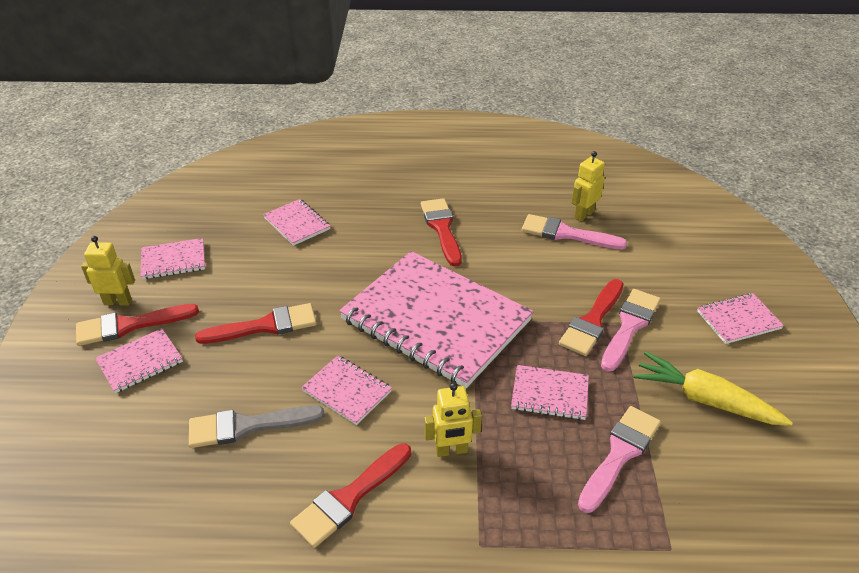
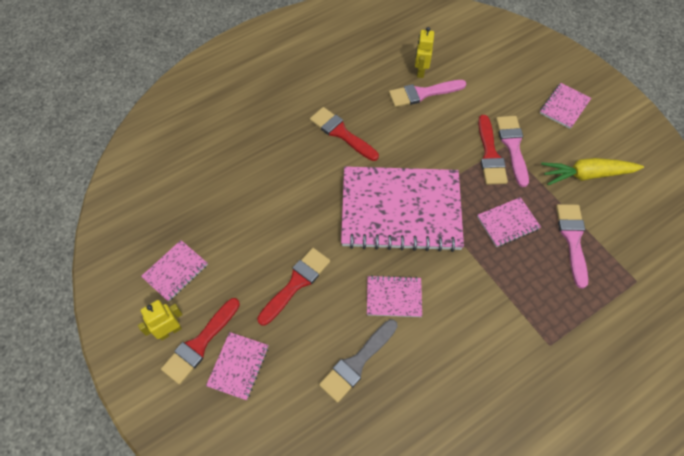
camera: 35 degrees left, 20 degrees up
pink notebook [263,199,330,246] -> none
red brush [290,443,411,548] -> none
yellow robot [424,383,482,457] -> none

